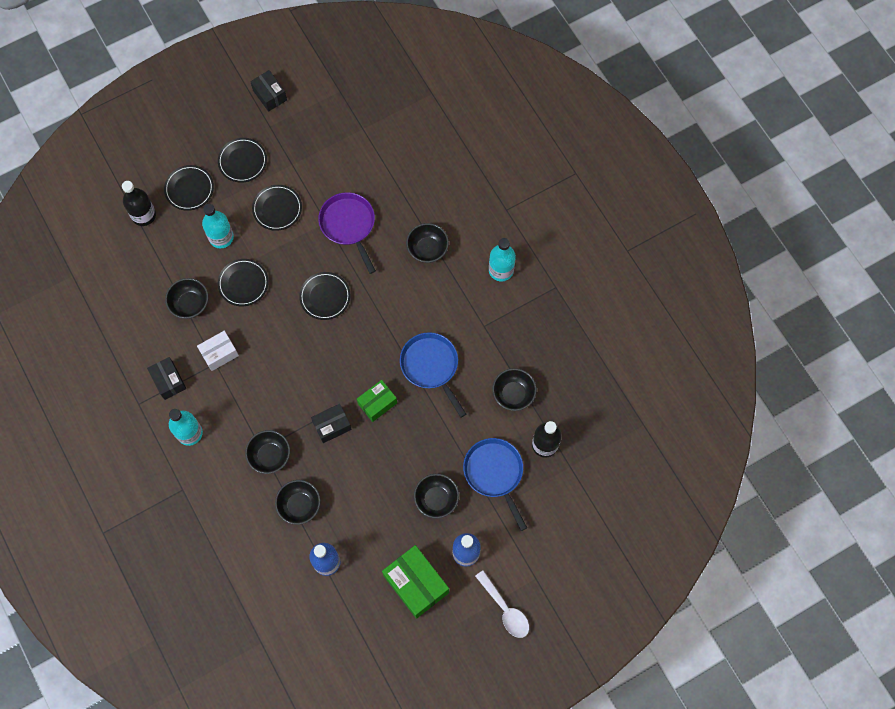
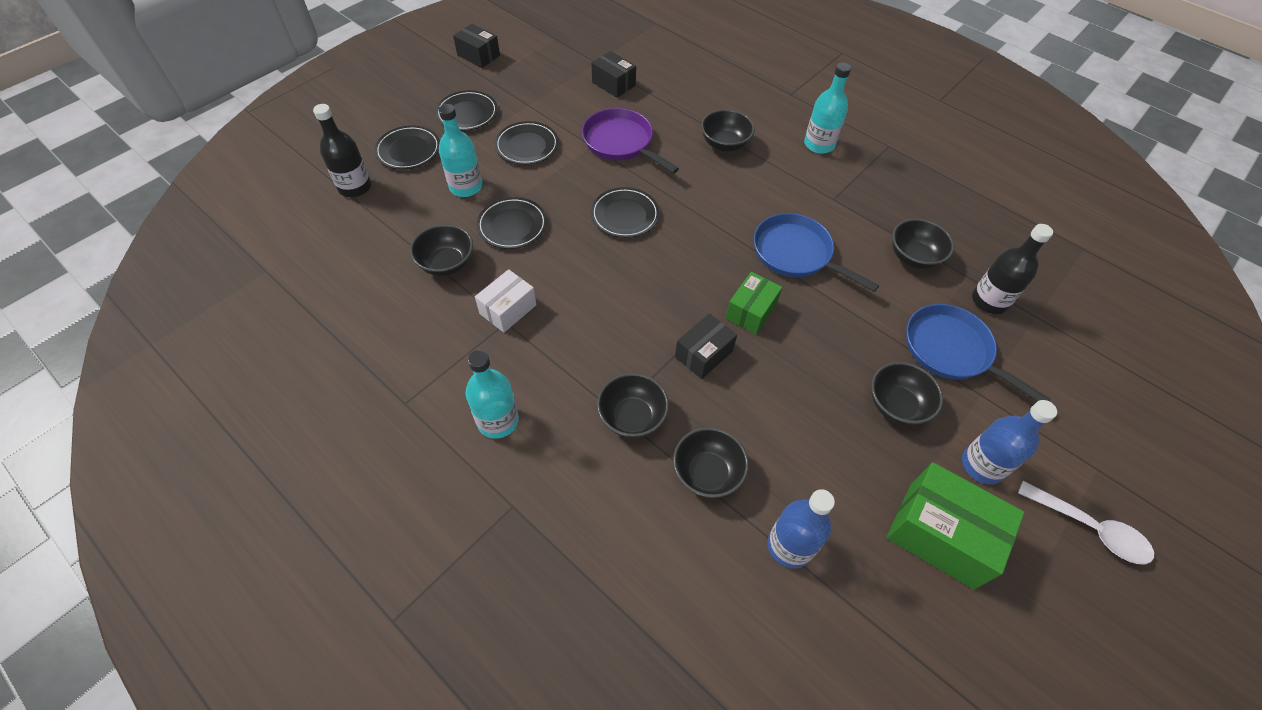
camera: 20 degrees left, 15 degrees down
black box [147,357,186,400] -> black box moved to [591,51,636,98]

